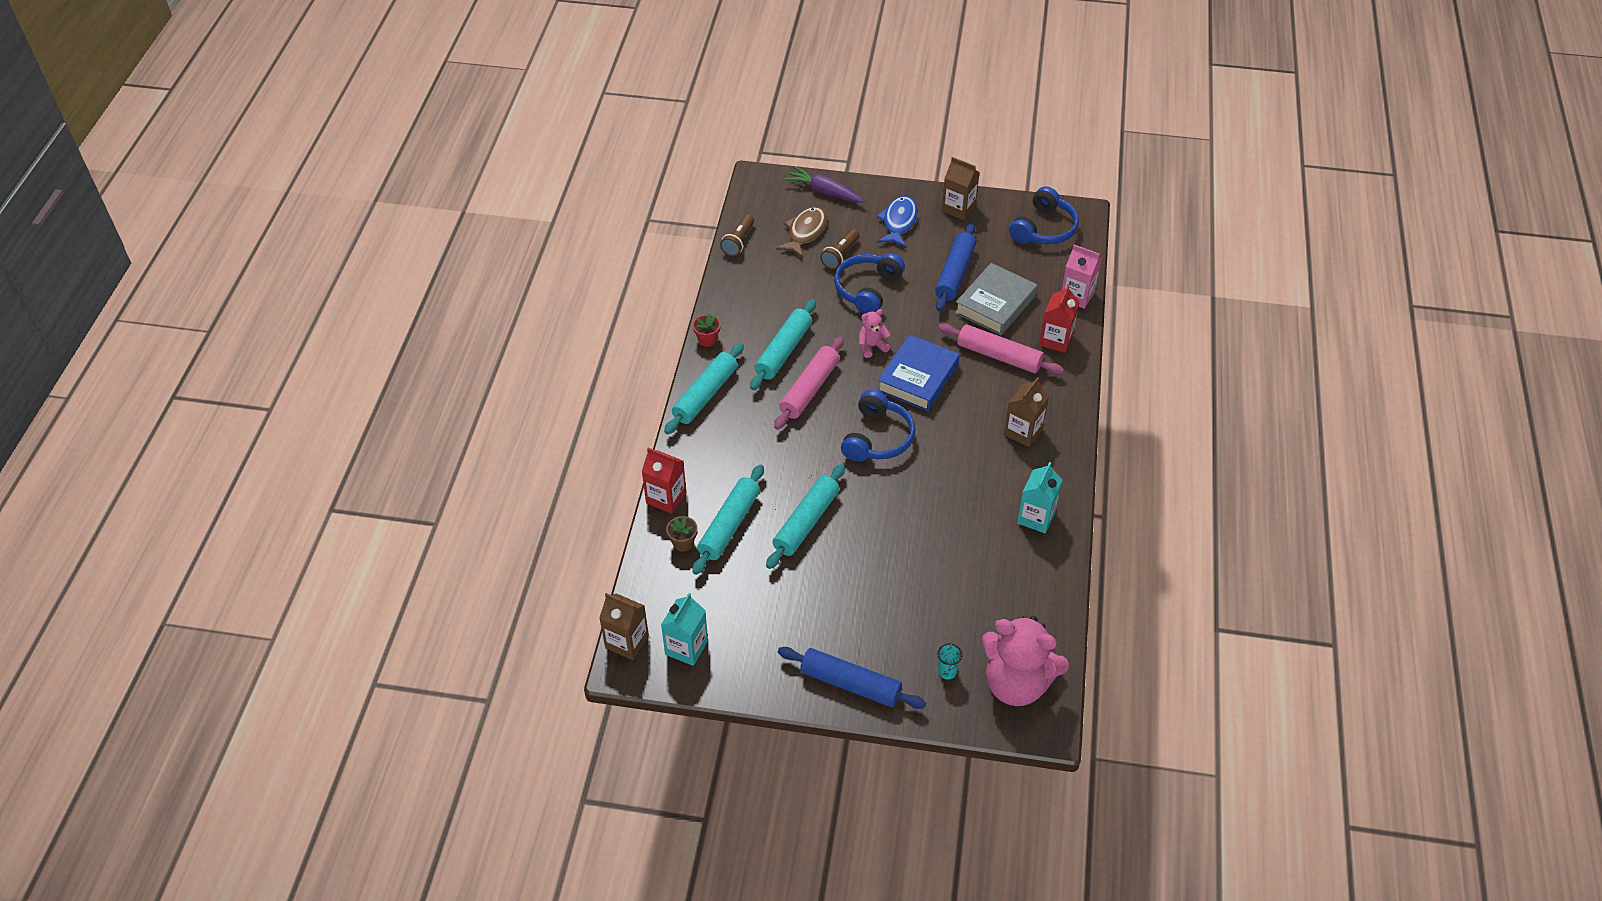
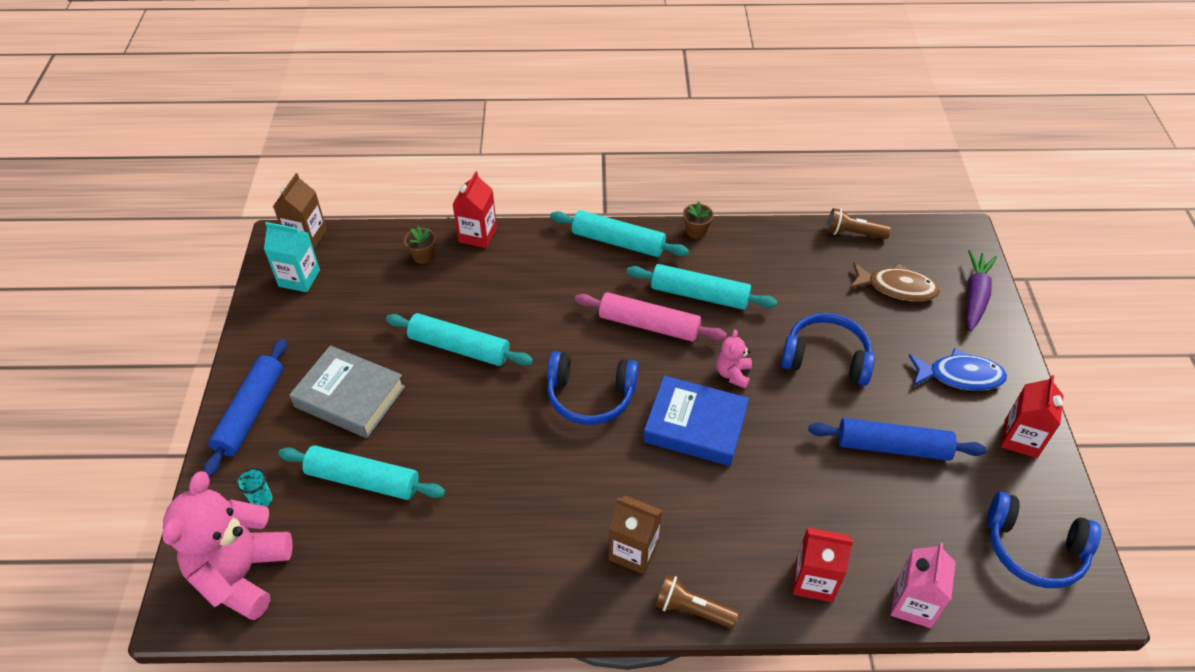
camera: 80 degrees right, 0 degrees up
turquoise rolling pin [692,465,764,575] -> turquoise rolling pin moved to [278,445,445,500]
red flower pot [693,313,721,347] -> brown flower pot [683,201,714,239]
brown flashlight [820,229,860,270] -> brown flashlight moved to [655,575,739,629]
pink teddy bear [859,309,891,358] -> pink teddy bear turned 135 degrees counterclockwise [717,329,752,389]
pink rolling pin [938,324,1064,375] -> none
brown carton [942,157,980,220] -> red carton [1001,375,1064,458]
grey book [955,263,1037,336] -> grey book moved to [289,345,405,438]
turquoise carton [1017,462,1062,533] -> none

